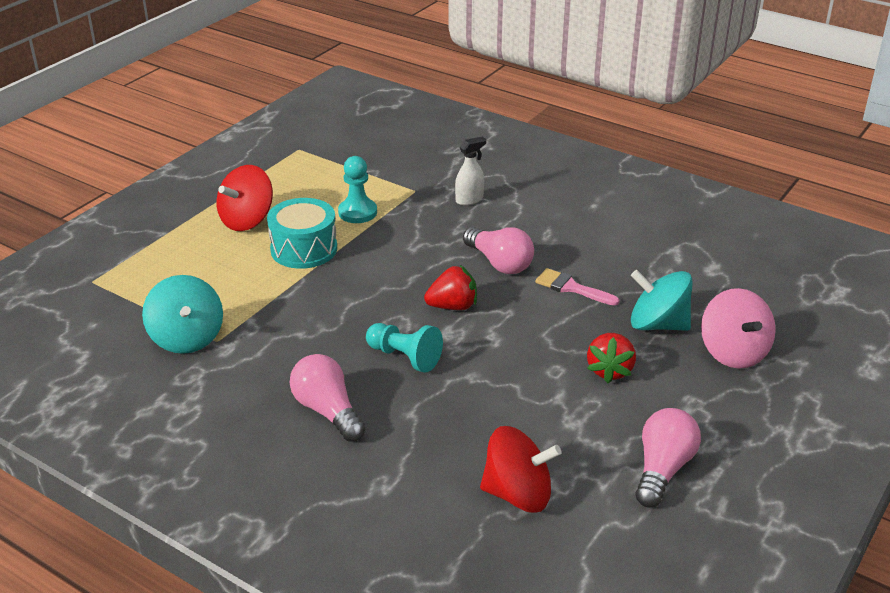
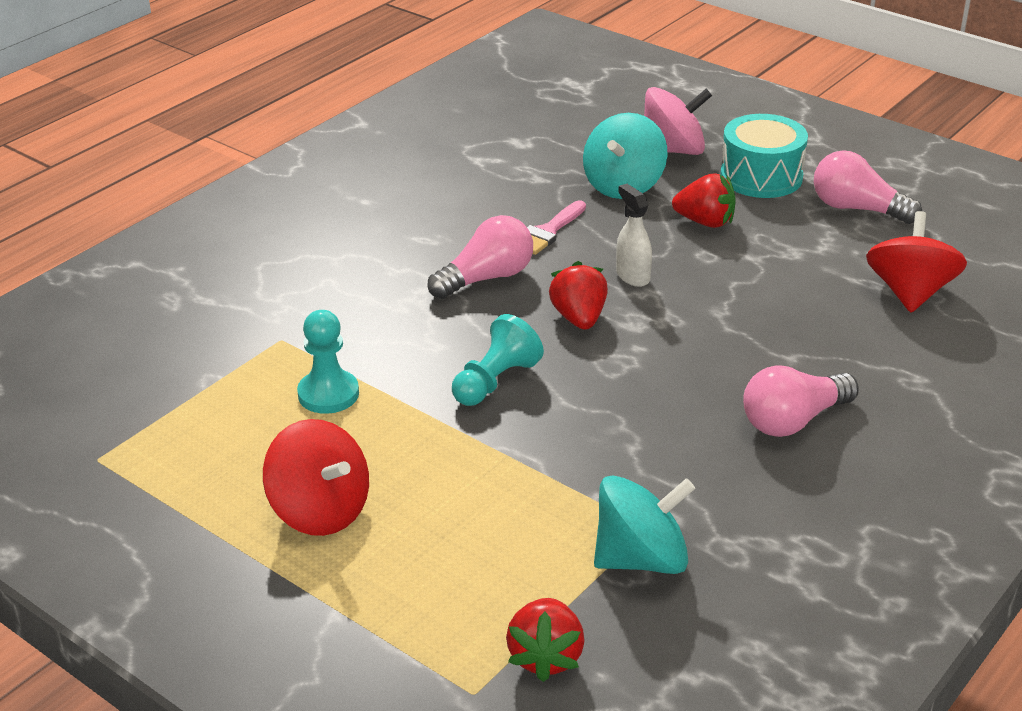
camera: 85 degrees left, 0 degrees up
turquoise drum [267,198,337,269] -> turquoise drum moved to [720,114,808,198]
turquoise pawn [366,323,443,373] -> turquoise pawn moved to [452,314,544,406]
white spray bottle [455,136,486,205] -> white spray bottle moved to [616,184,652,287]
none -> red strawberry [506,598,585,682]

